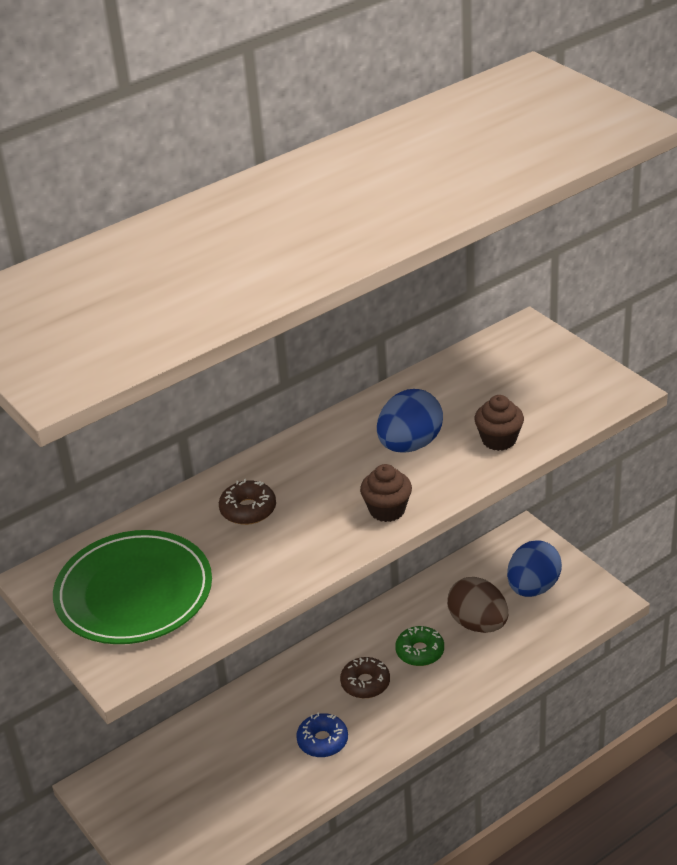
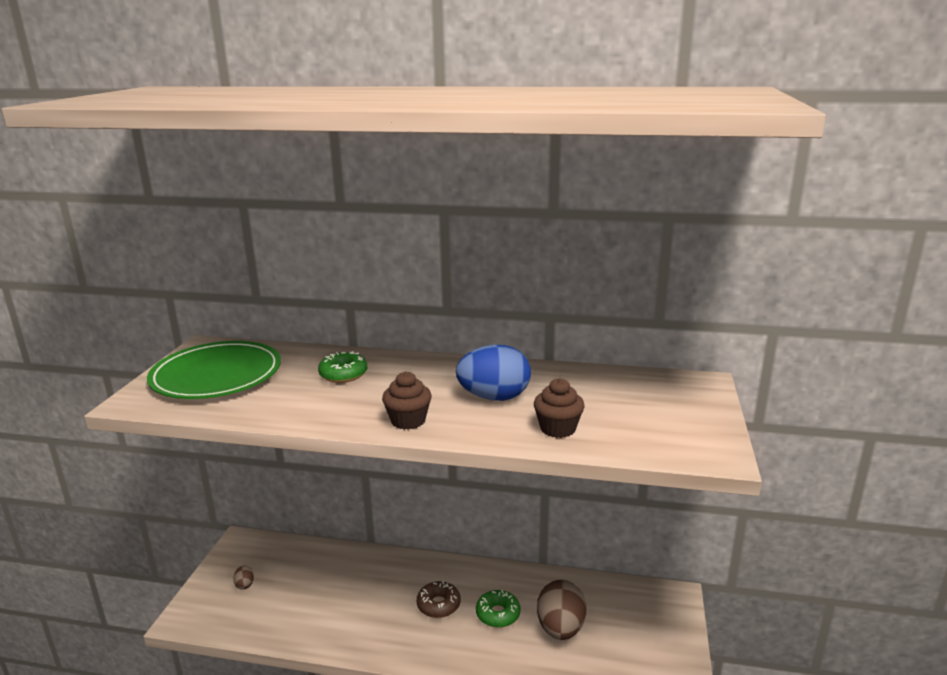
camera: 45 degrees right, 15 degrees down
brown donut [219,479,276,525] -> green donut [318,351,367,383]
blue donut [296,712,348,757] -> none
blue egg [507,540,562,597] -> none
none -> brown egg [233,566,254,589]

